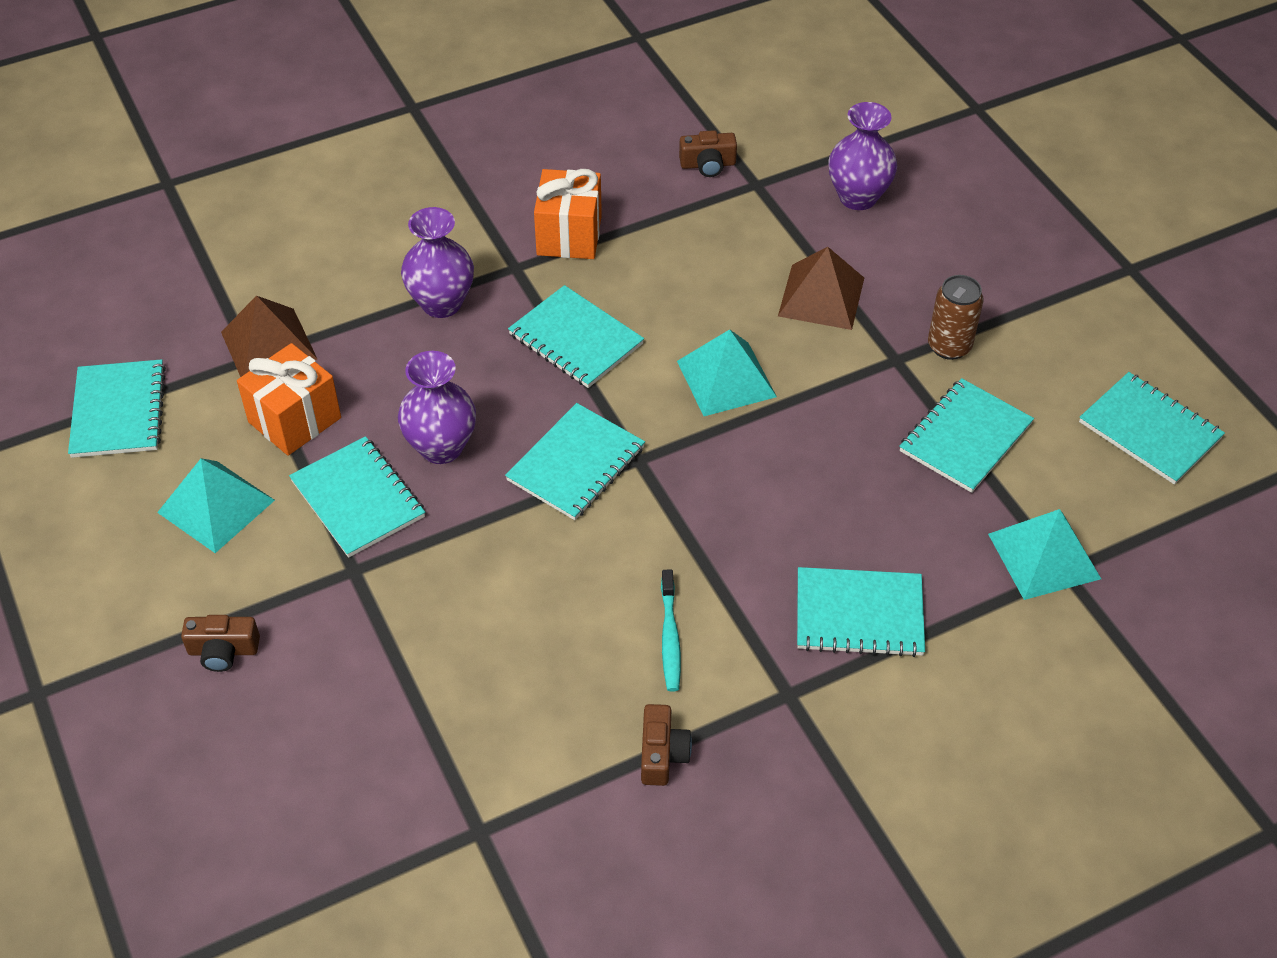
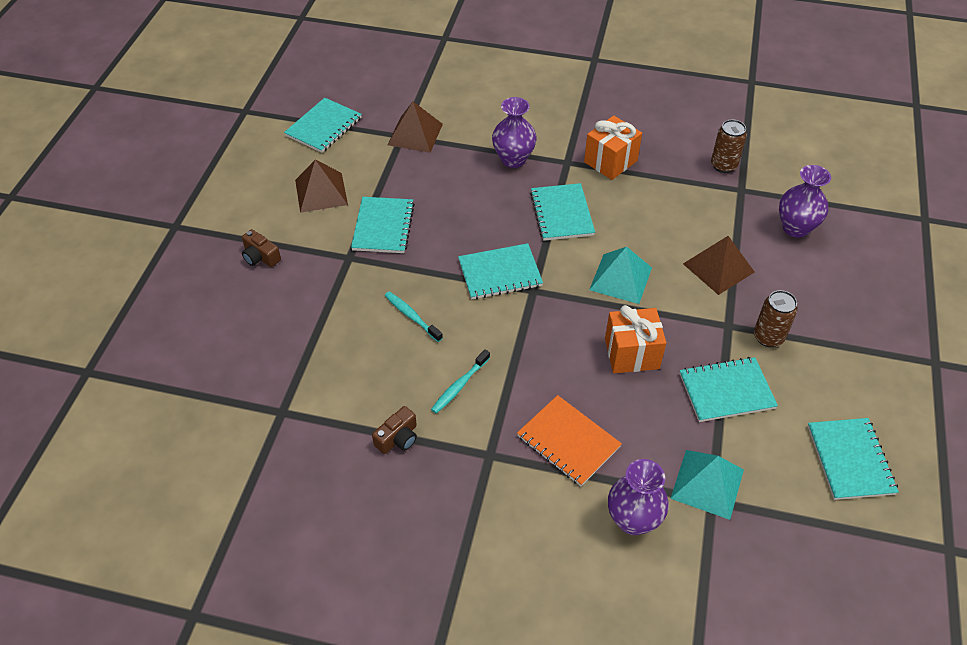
camera: 40 degrees right, 0 degrees up
turquoise pyramid [157,458,275,553] -> brown pyramid [295,160,348,213]
orange gift [237,343,341,456] -> orange gift moved to [605,305,666,373]
purple vase [398,351,476,464] -> purple vase moved to [608,459,669,535]
brown camera [679,130,737,177] -> brown can [711,120,747,173]
turquoise notebook [797,567,925,657] -> orange notebook [517,395,622,486]
none -> turquoise toothbrush [385,291,443,342]

